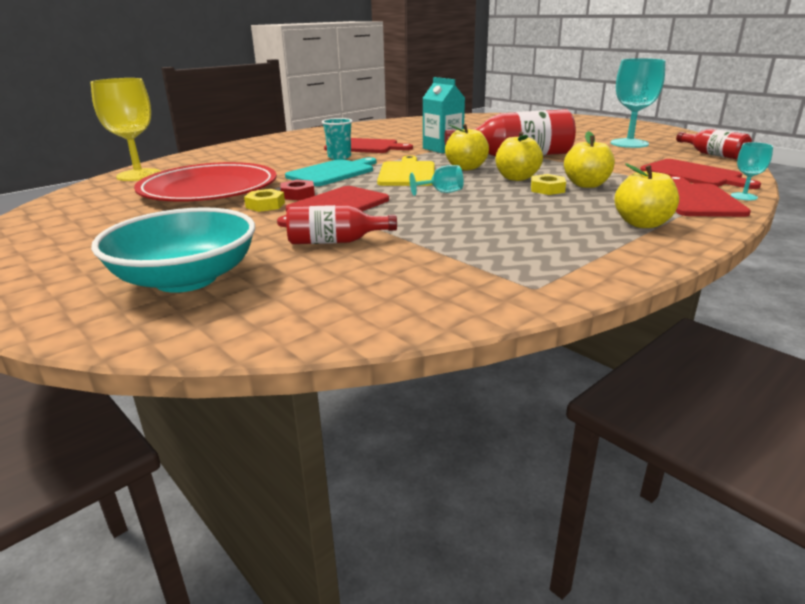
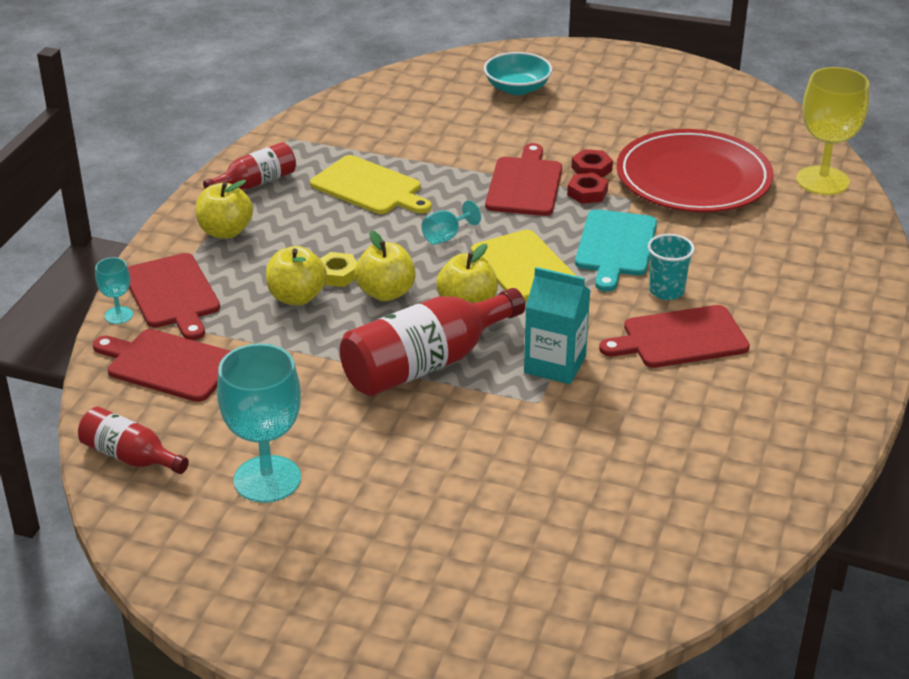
camera: 150 degrees right, 10 degrees up
turquoise bowl [91,207,255,293] -> turquoise bowl [484,52,552,95], size x0.66
yellow nut [244,189,285,212] -> red nut [571,149,613,177]
red bottle [286,205,397,244] -> red bottle moved to [203,142,296,189]
none -> yellow cutting board [310,155,431,214]

